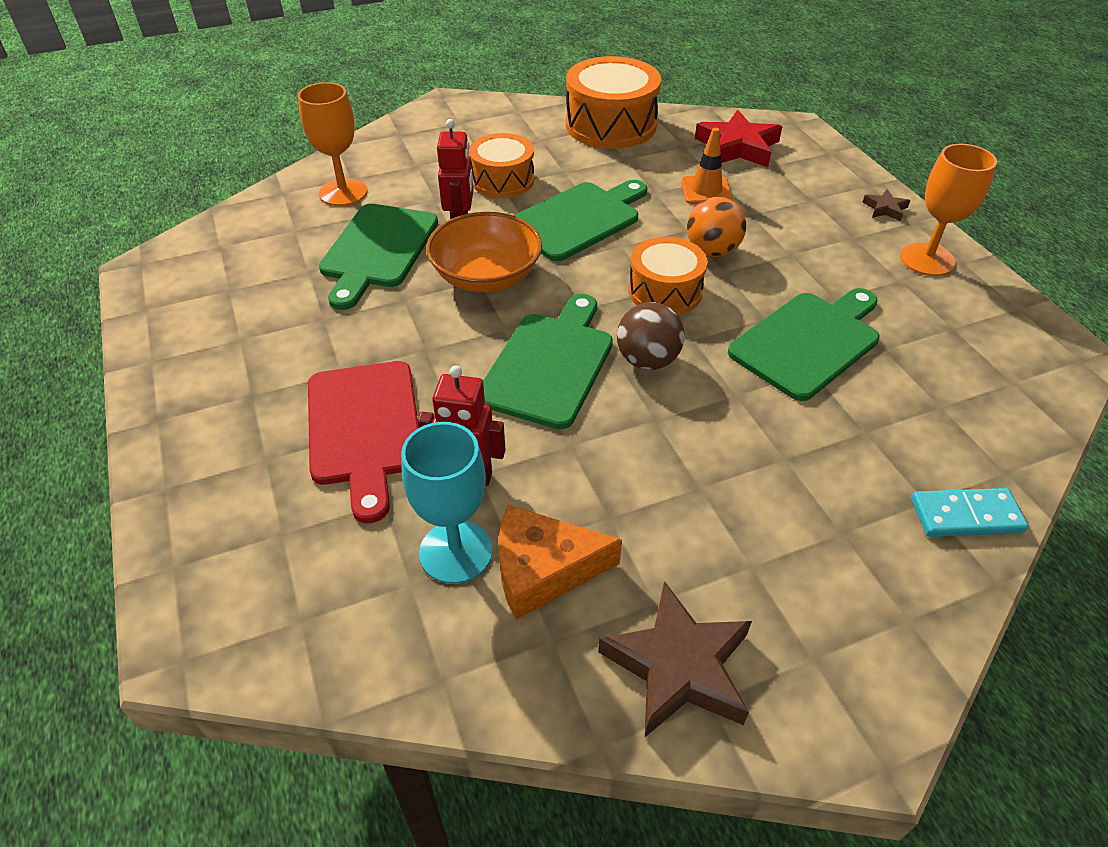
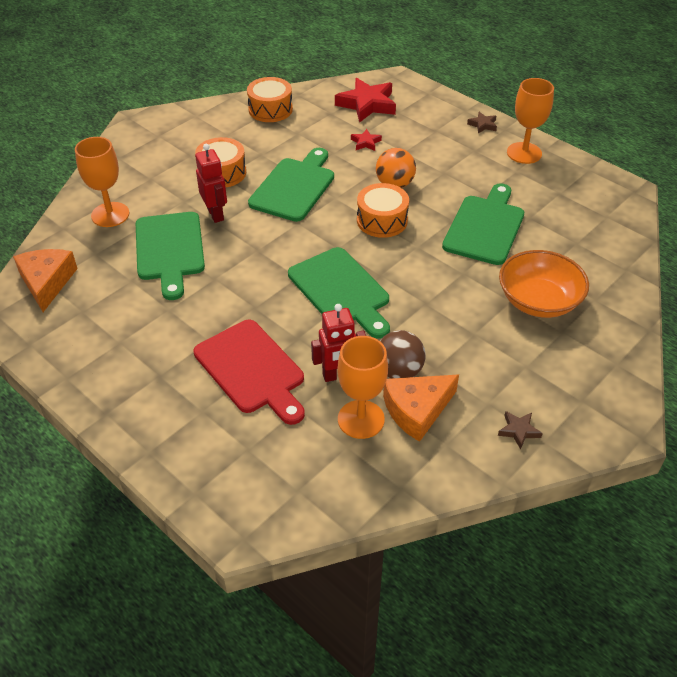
camera: 25 degrees left, 0 degrees up
turquoise goblet [401,422,493,584] -> orange goblet [337,336,388,439]
orange bowl [426,212,542,292] -> orange bowl moved to [499,250,589,318]
green cutting board [483,294,613,429] -> green cutting board turned 150 degrees clockwise [288,247,390,338]
orange drum [566,56,661,149] -> orange drum [247,77,293,122], size x0.64
brown star [598,581,752,737] -> brown star [498,411,543,450], size x0.47
brown ball [617,302,685,370] -> brown ball moved to [380,330,426,379]
orange traffic cone [681,128,733,204] -> red star [351,129,382,151]
turquoise domino [911,488,1028,537] -> none
none -> orange cheese [13,249,78,312]

